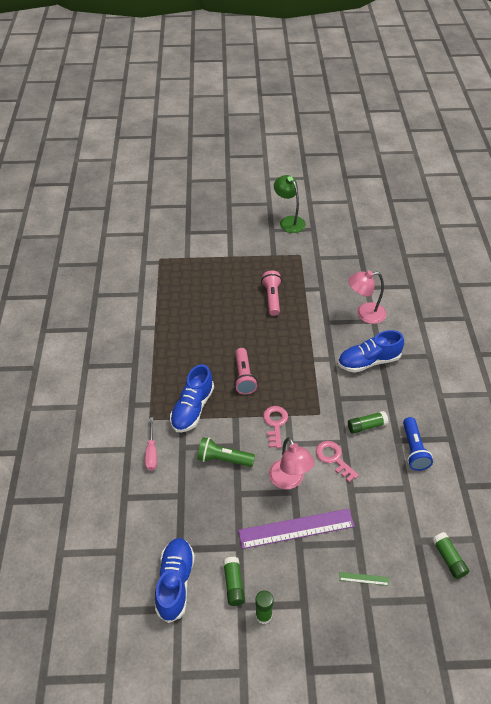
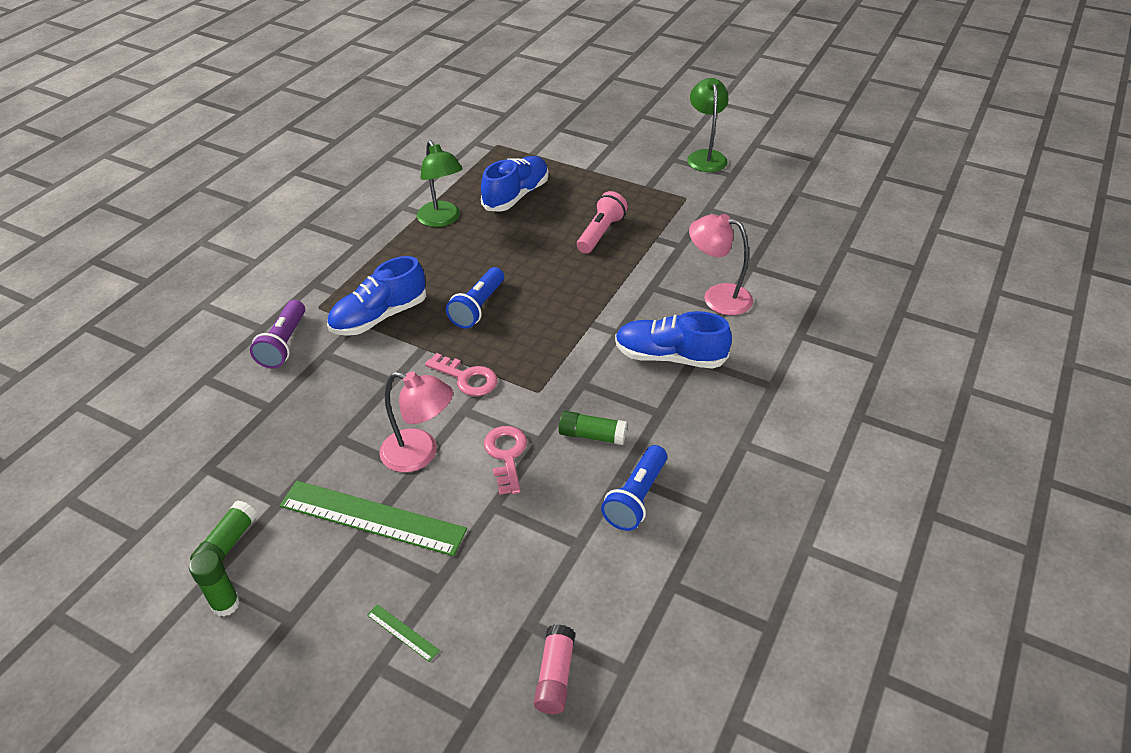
camera: 30 degrees right, 5 degrees down
pink screwdriver [145,417,157,471] -> purple flashlight [250,300,305,368]
blue shoe [155,538,195,623] -> blue shoe moved to [481,156,549,212]
green flashlight [197,437,255,467] -> none
pink flashlight [234,348,257,395] -> blue flashlight [446,267,504,328]
purple ruler [238,509,355,549] -> green ruler [280,481,467,556]
pink key [263,406,288,448] -> pink key turned 90 degrees clockwise [425,353,497,396]
pink lamp [269,437,315,489] -> pink lamp turned 75 degrees counterclockwise [379,372,453,472]
green glue stick [432,532,469,579] -> pink glue stick [534,624,575,714]
none -> green lamp [417,140,463,227]

